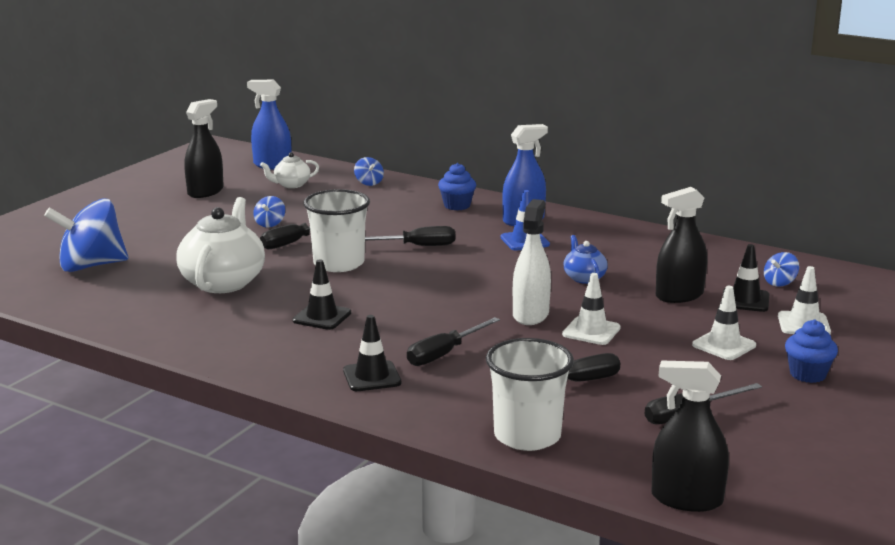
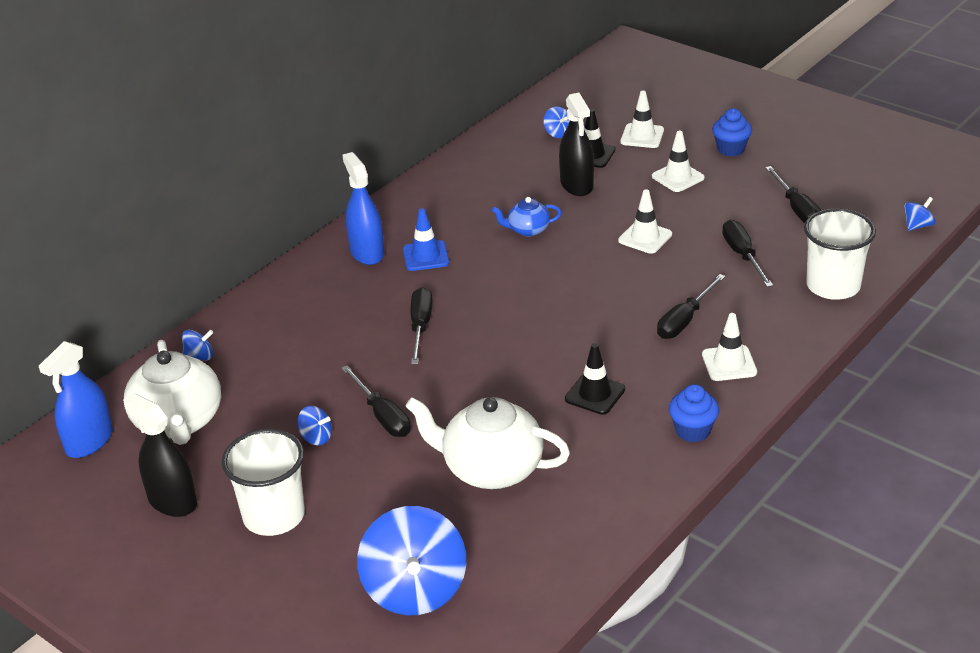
camera: 80 degrees left, 15 degrees up
white teapot [260,152,319,188] -> white teapot [124,340,221,445], size x1.97
white cup [303,189,370,272] -> white cup moved to [222,429,305,536]
black traffic cone [343,315,401,391] -> white traffic cone [702,313,757,381]
black screwdriver [407,317,500,366] -> black screwdriver turned 75 degrees clockwise [657,274,725,339]
blue cupcake [438,163,476,210] -> blue cupcake moved to [669,384,719,442]
white spray bottle [513,199,551,325] -> none
black spray bottle [652,360,729,512] -> blue spinning top [904,197,936,231]

